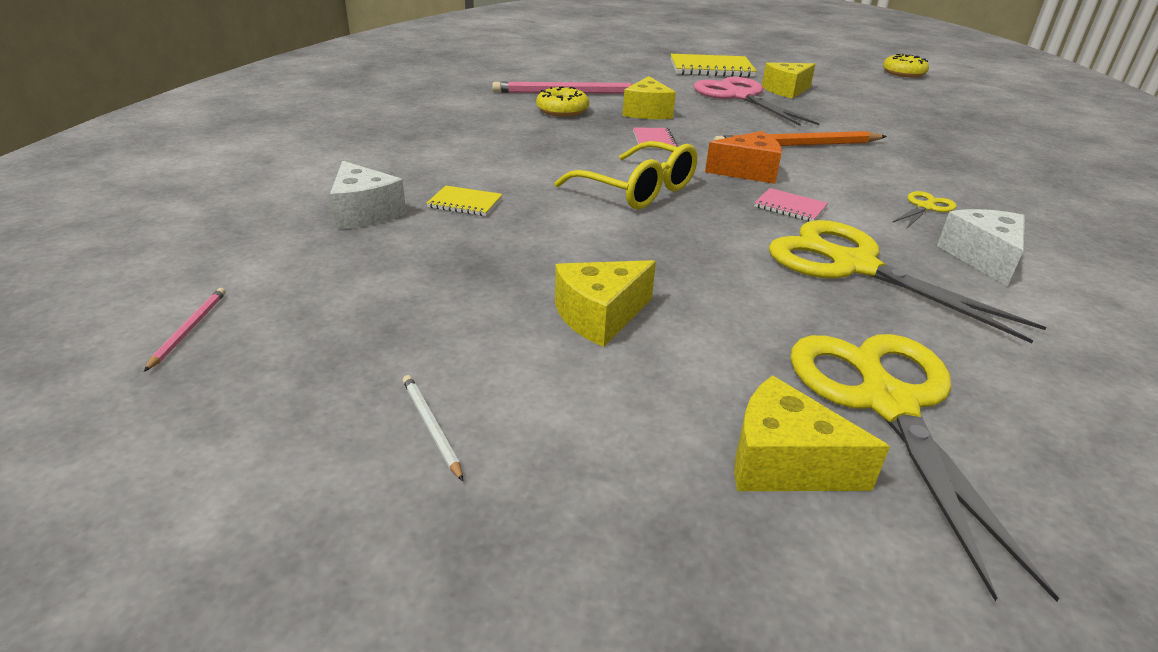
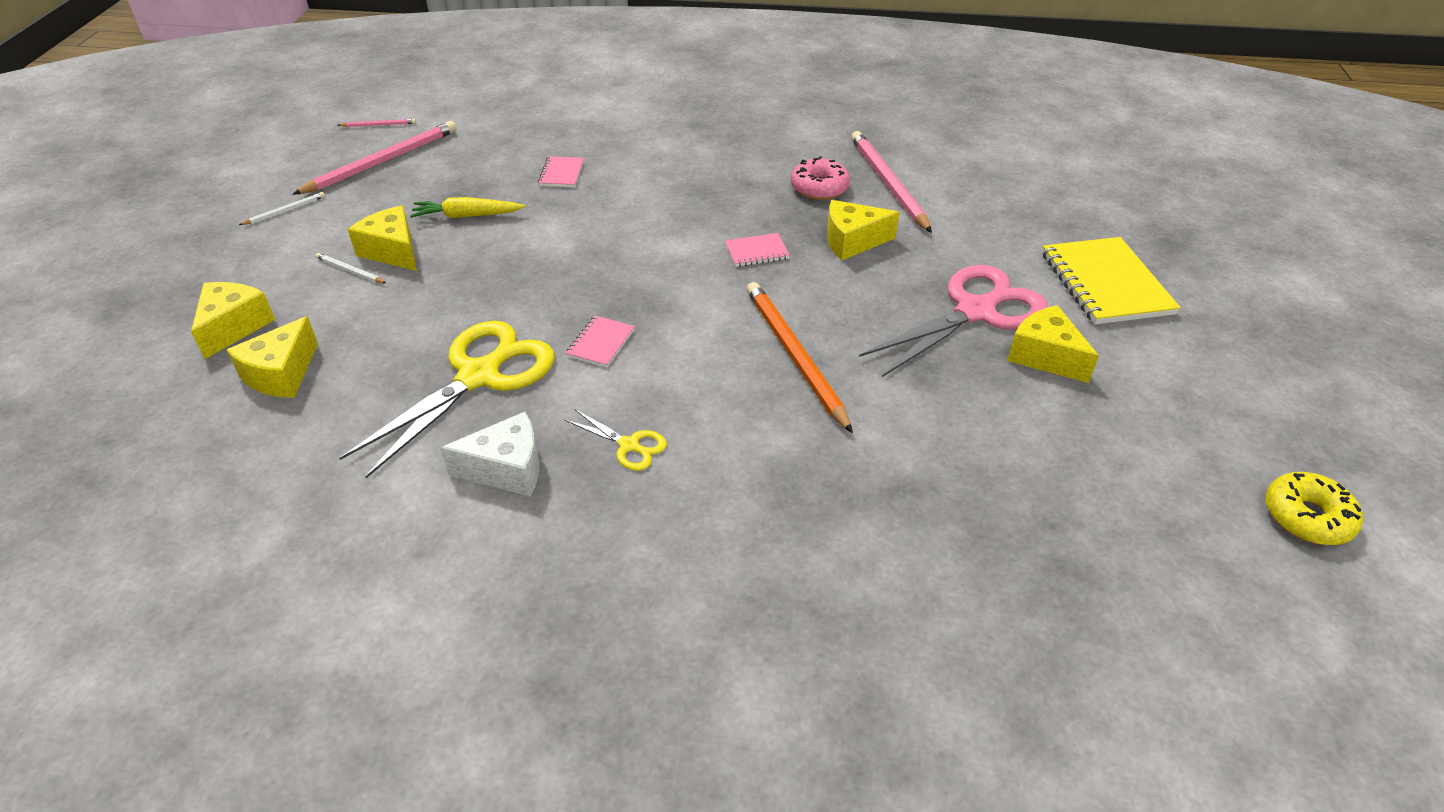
camera: 80 degrees right, 10 degrees up
white cheese [330,161,406,229] -> none
yellow notebook [426,186,503,216] -> pink notebook [538,156,584,187]
yellow donut [536,86,589,117] -> pink donut [791,156,850,200]
yellow glasses [554,141,697,209] -> none
orange cheese [705,131,782,184] -> none
yellow scissors [790,334,1059,602] -> yellow cheese [227,316,318,398]
none -> pink pencil [292,121,457,195]
none -> white pencil [315,253,386,283]
none -> yellow carrot [410,197,525,218]

